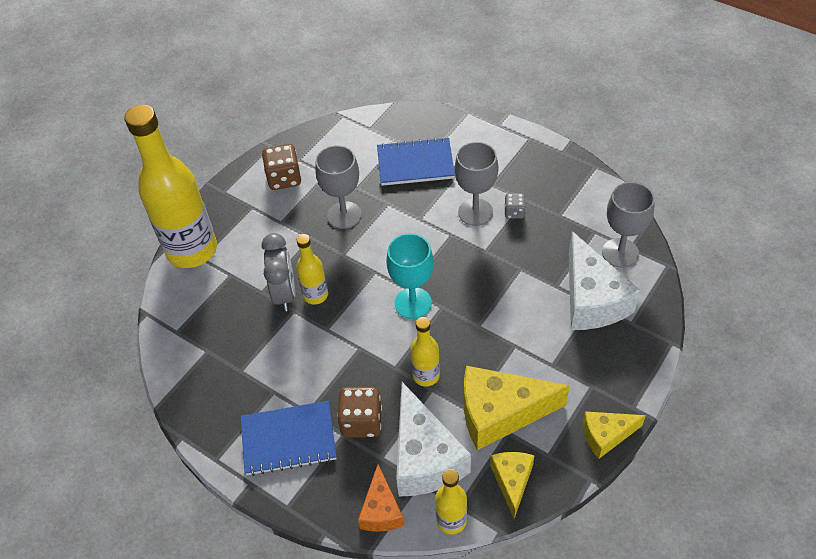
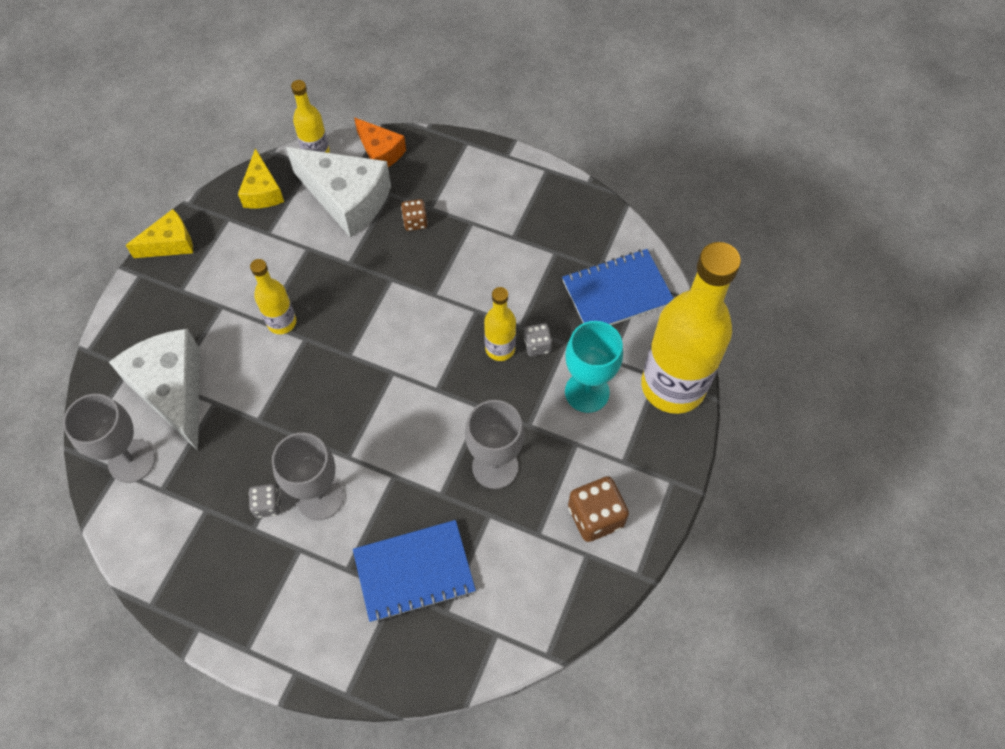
camera: 165 degrees right, 10 degrees up
blue notebook [241,401,337,476] -> blue notebook moved to [562,249,674,325]
grey clock [262,233,295,311] -> grey dice [524,323,552,356]
brown dice [337,387,382,437] -> brown dice [401,199,428,231], size x0.57
orange cheese [358,464,404,532] -> orange cheese turned 150 degrees clockwise [354,117,406,167]
turquoise goblet [386,233,434,319] -> turquoise goblet moved to [565,321,623,413]
white cheese [396,382,471,496] -> white cheese turned 150 degrees clockwise [286,147,391,238]
yellow bottle [410,317,440,386] -> yellow bottle moved to [250,259,296,334]
yellow cheese [464,366,570,450] -> none

